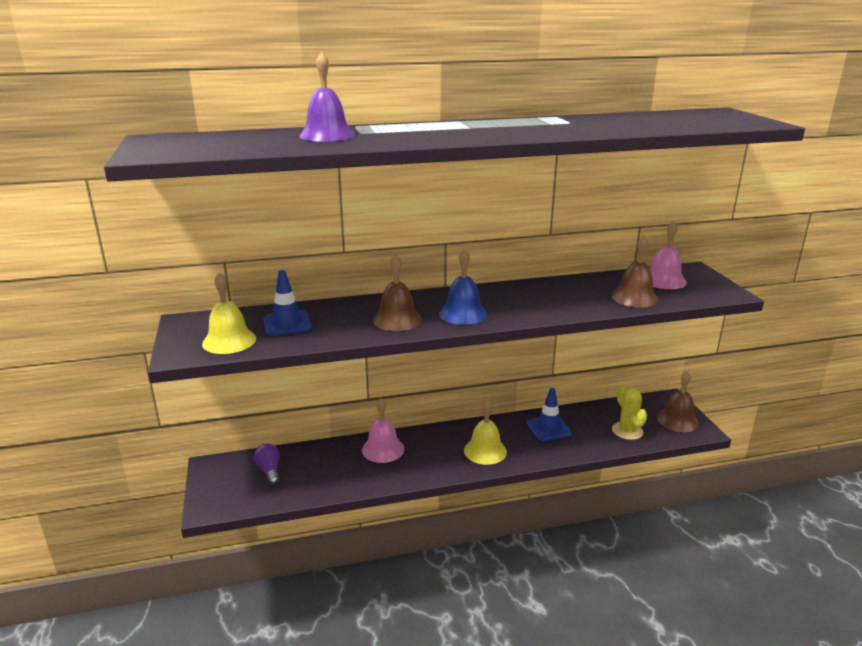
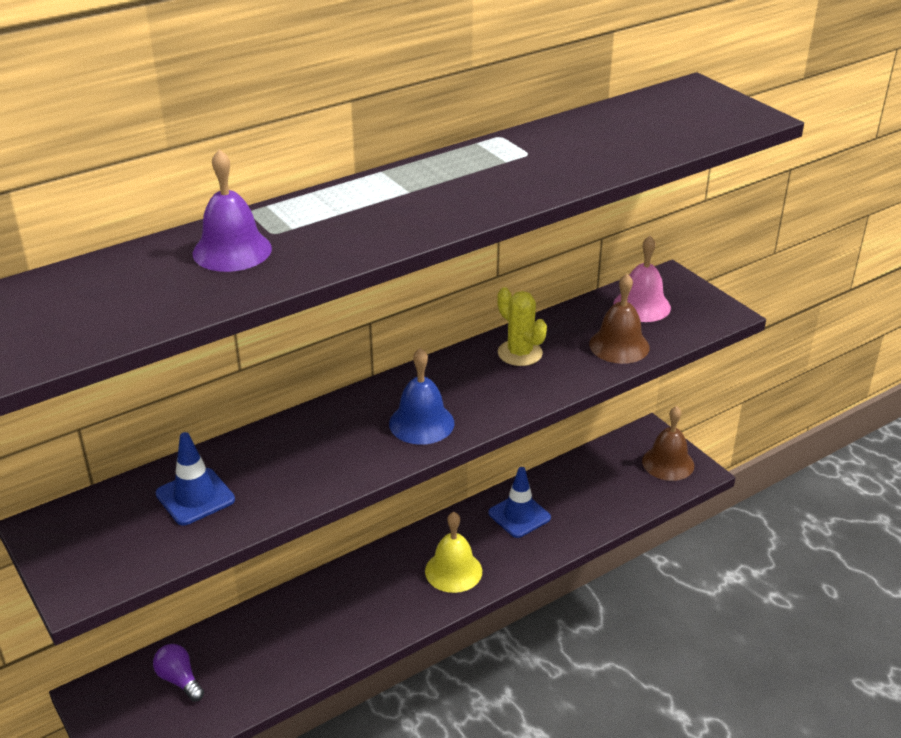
camera: 20 degrees left, 10 degrees up
yellow bell [202,272,256,354] -> none
pink bell [362,398,405,463] -> none
brown bell [373,254,422,331] -> none
yellow cactus [612,384,647,440] -> yellow cactus moved to [497,287,547,366]

